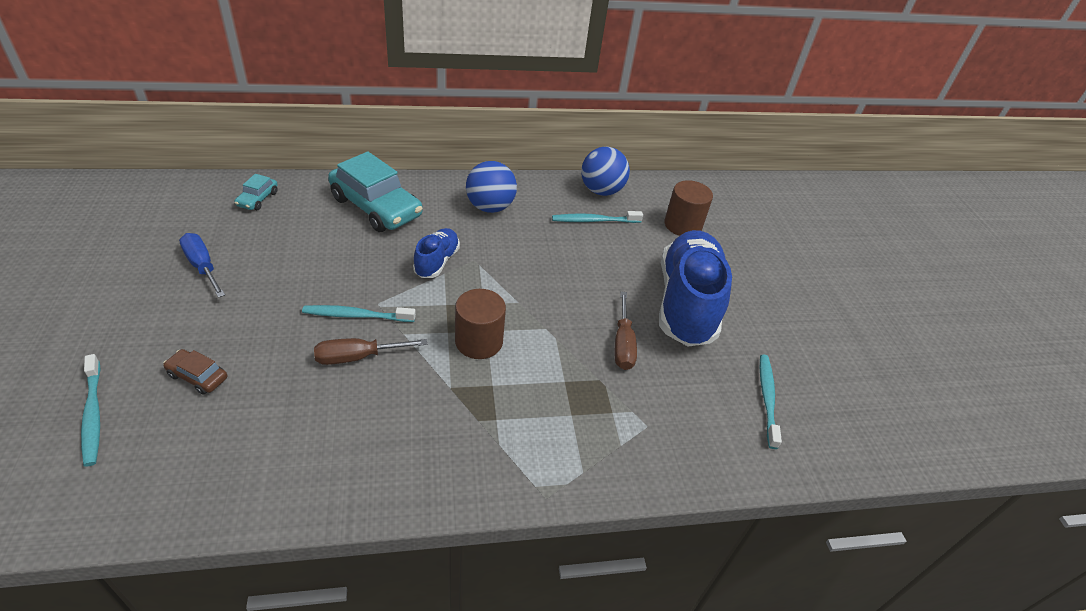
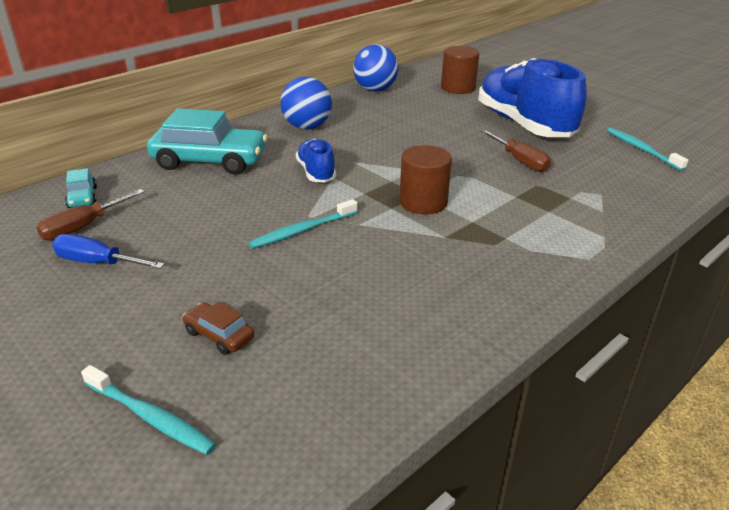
camera: 30 degrees left, 10 degrees down
brown car [163,349,227,395] -> brown car turned 45 degrees clockwise [183,301,254,355]
brown screwdriver [314,338,427,365] -> brown screwdriver moved to [37,189,145,241]
turquoise toothbrush [552,211,643,223] -> none

